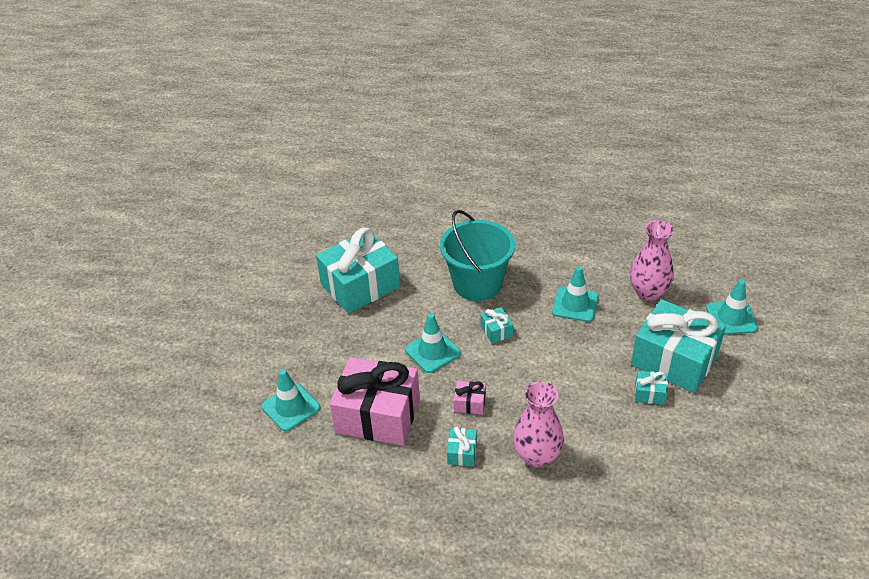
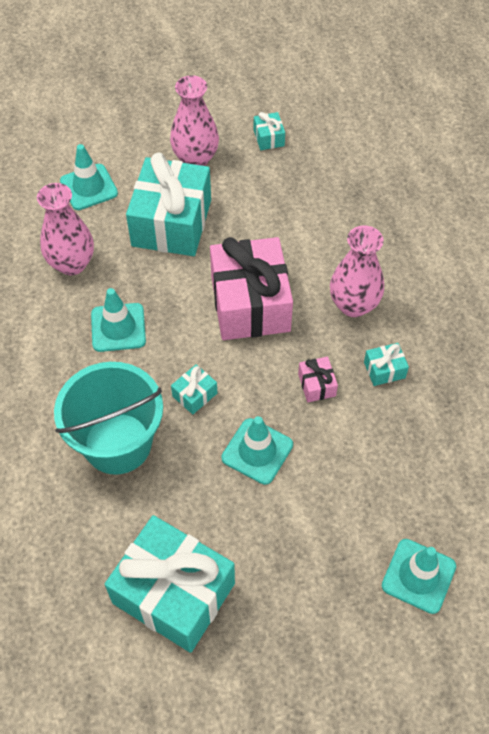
camera: 115 degrees left, 15 degrees up
pink gift [330,357,420,446] -> pink gift moved to [210,237,293,340]
turquoise gift [635,371,668,405] -> turquoise gift moved to [254,112,285,150]
none -> pink vase [170,75,219,166]

